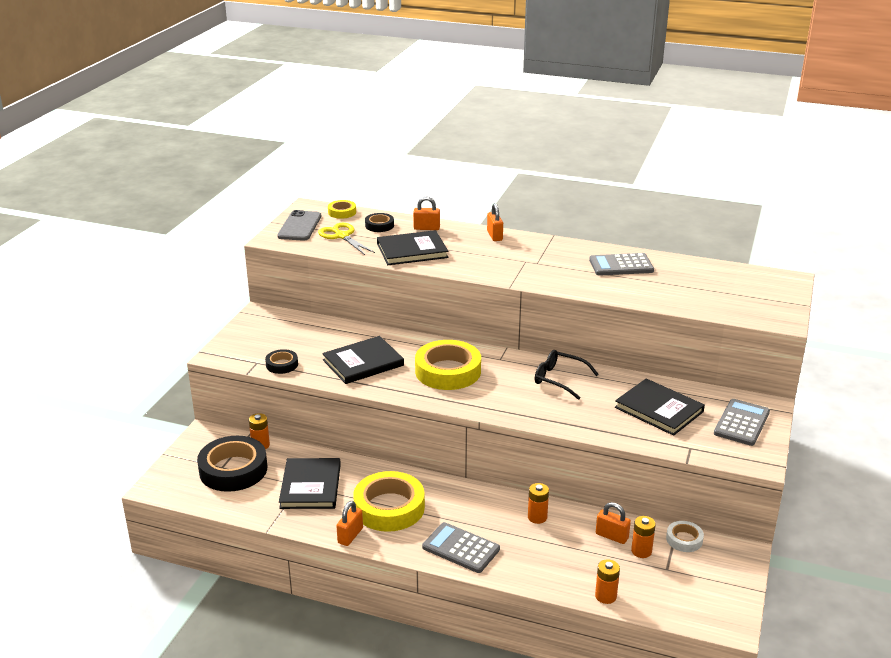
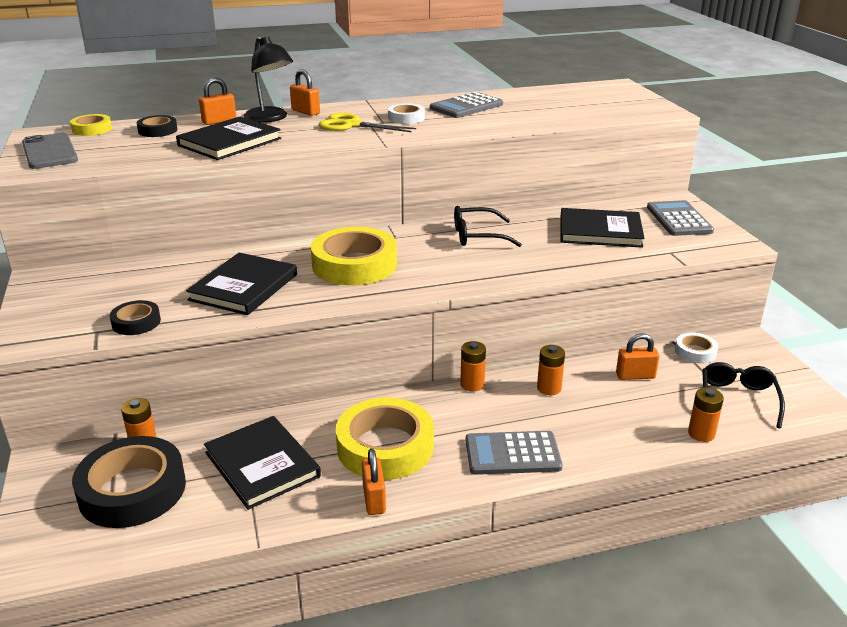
camera: 35 degrees left, 0 degrees up
yellow scissors [318,223,375,255] -> yellow scissors moved to [319,113,416,132]
orange battery [631,516,656,558] -> orange battery moved to [460,341,486,391]
none -> black lamp [244,36,293,123]
none -> white tape [388,103,425,124]
none -> black glasses [702,362,785,429]

